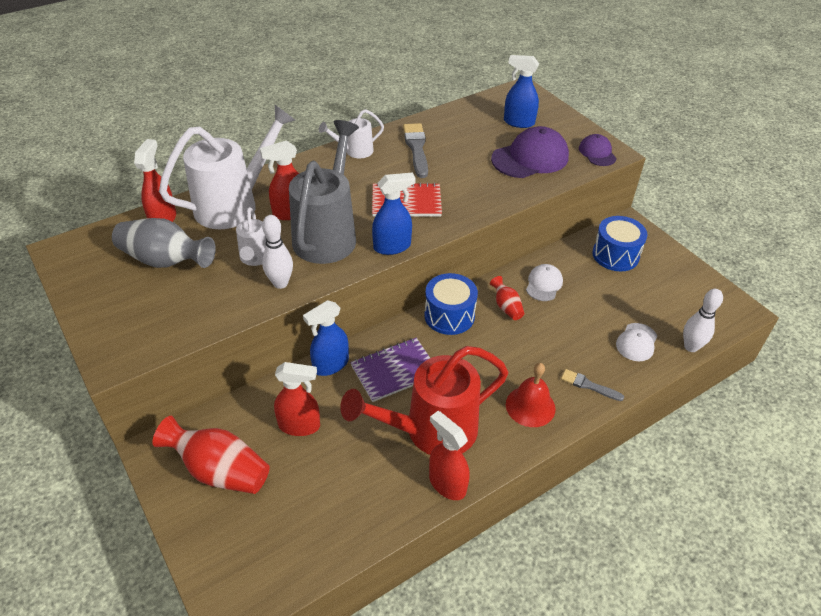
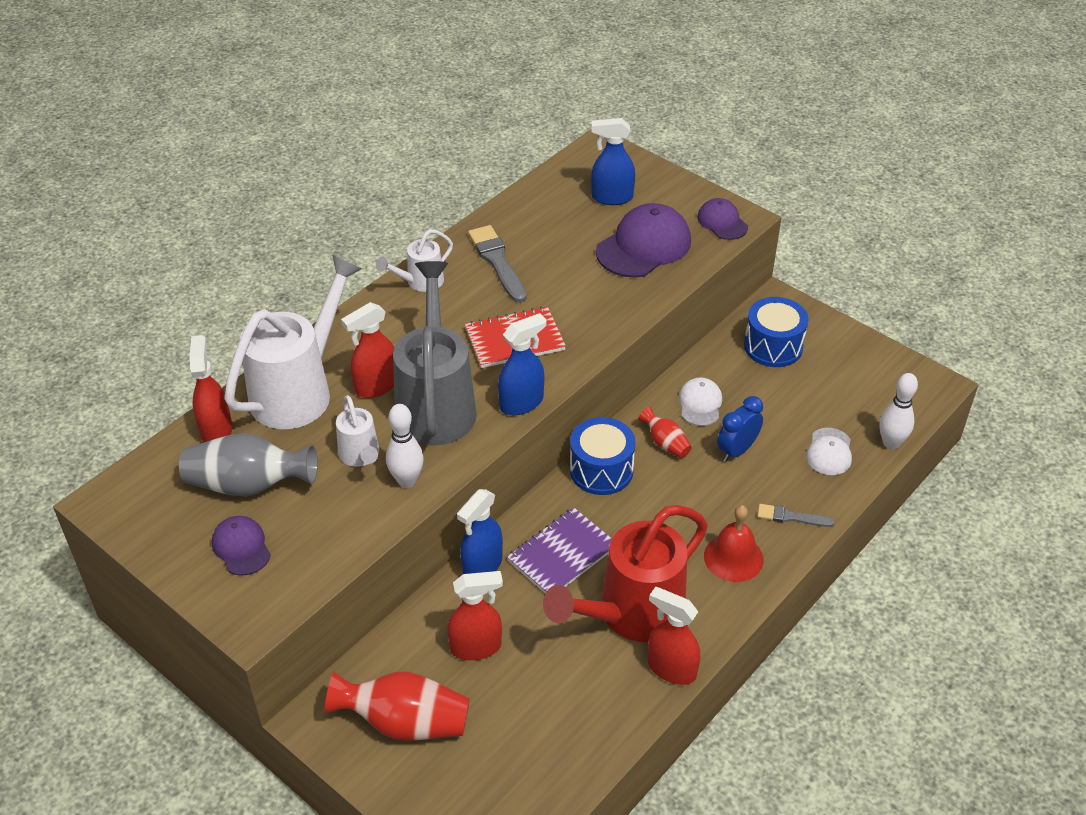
camera: 15 degrees left, 0 degrees up
none -> purple cap [212,516,271,576]
none -> blue clock [717,396,763,462]

